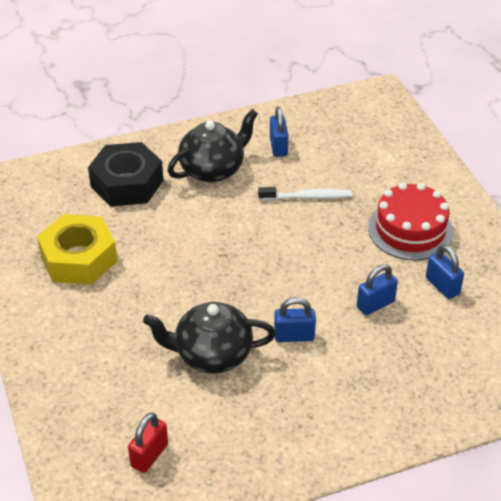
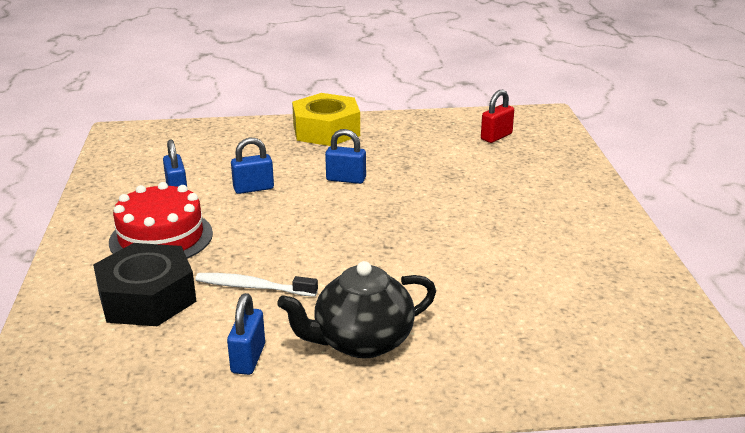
camera: 165 degrees left, 15 degrees down
yellow nut [37,214,117,285] -> yellow nut moved to [292,93,360,146]
black nut [88,142,164,207] -> black nut moved to [93,243,197,326]
black teapot [143,302,276,374] -> none

